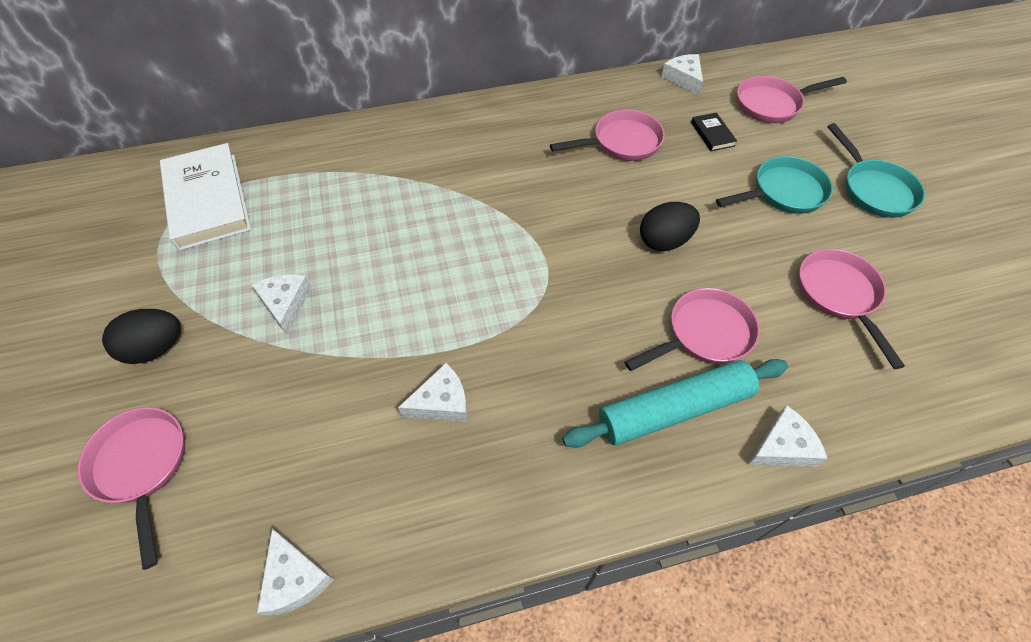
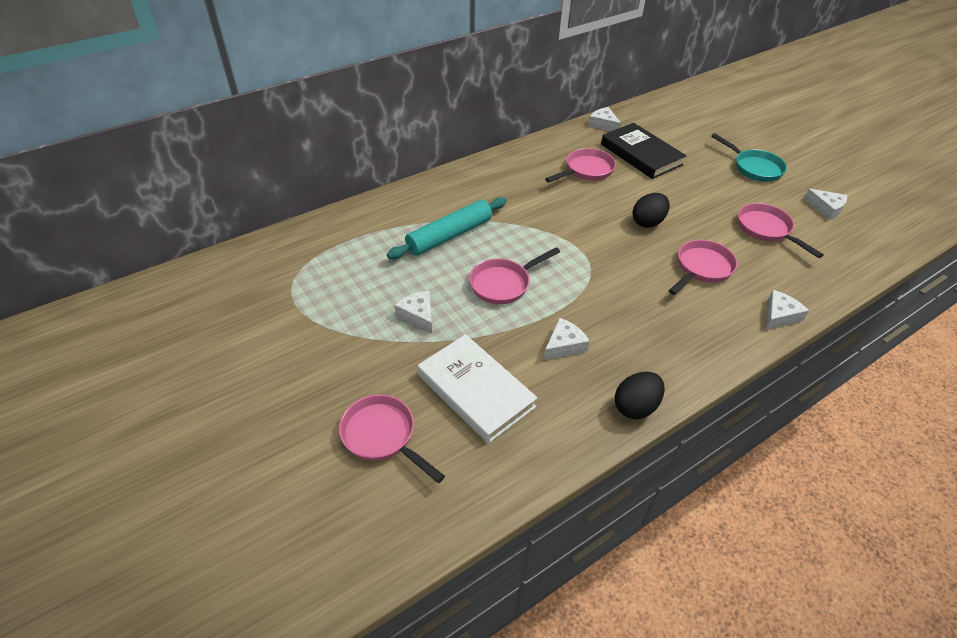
camera: 20 degrees left, 10 degrees down
black egg [102,309,181,364] -> black egg moved to [615,372,665,420]
white book [160,143,251,251] -> white book moved to [418,334,538,444]
white cheese [257,529,334,616] -> white cheese moved to [804,189,847,220]
turquoise rolling pin [562,359,788,448] -> turquoise rolling pin moved to [387,197,507,259]
black book [691,112,737,151] -> black book [601,123,686,179], size x2.32
turquoise pan [716,156,833,214] -> none
pink pan [737,76,847,123] -> pink pan moved to [469,247,560,304]

